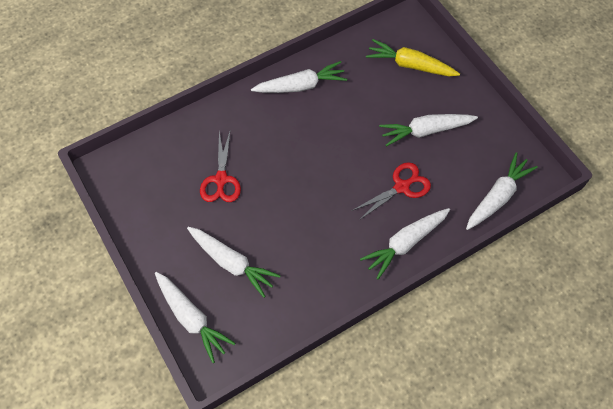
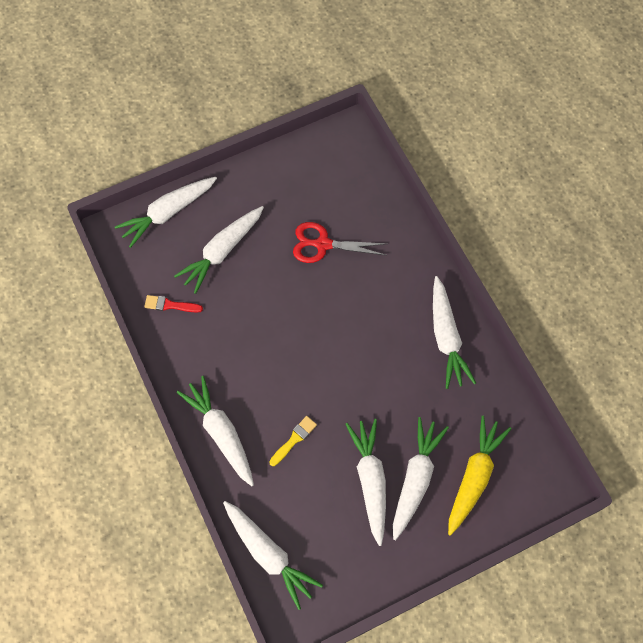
camera: 95 degrees right, 5 degrees up
red scissors [352,162,431,221] -> yellow brush [269,416,317,466]
none -> red brush [144,295,203,313]
none -> white carrot [393,417,449,540]

